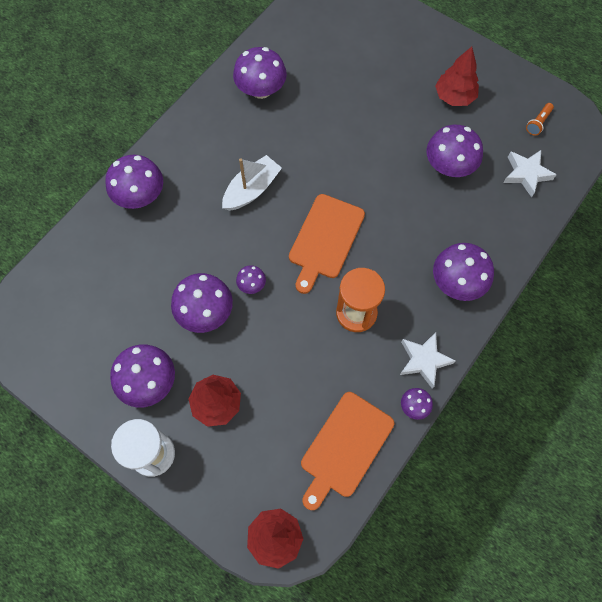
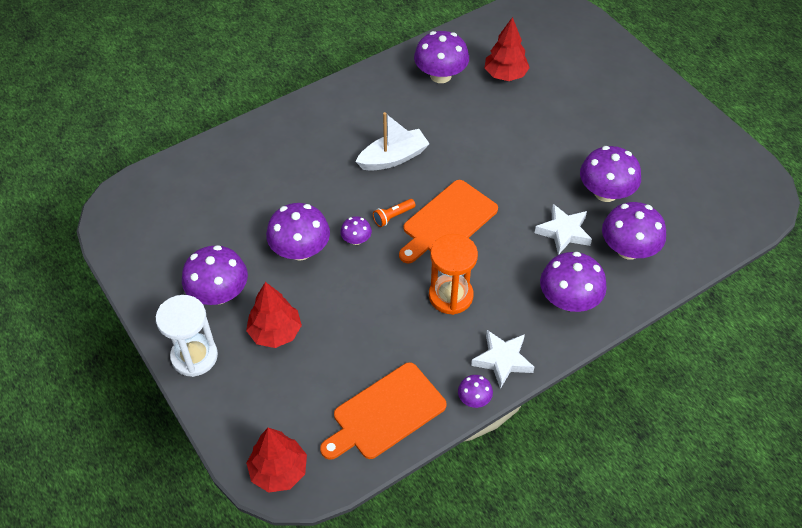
camera: 20 degrees right, 15 degrees down
purple mushroom [105,155,163,209] -> purple mushroom moved to [602,202,666,260]
red tree [435,47,479,106] -> red tree moved to [485,17,530,81]
white star [503,150,556,197] -> white star moved to [535,204,592,255]
orange flashlight [526,103,554,135] -> orange flashlight moved to [373,199,416,227]

